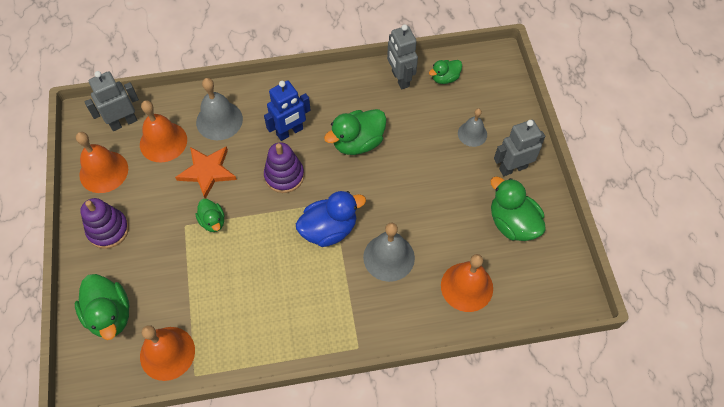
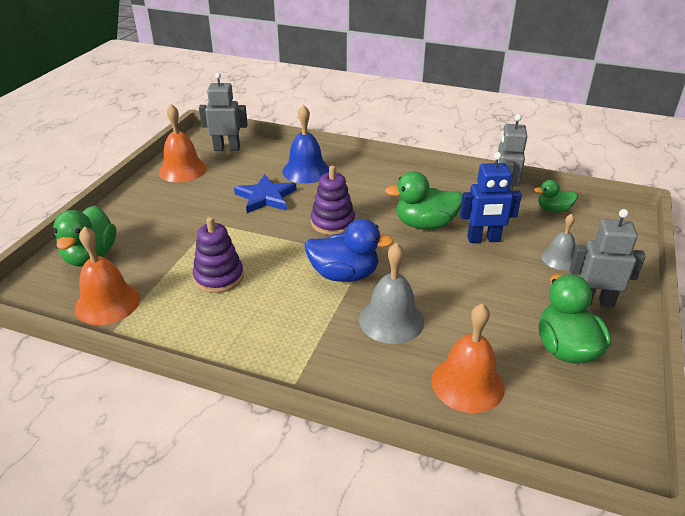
camera: 30 degrees right, 25 degrees down
purple stacking toy [80,198,129,249] -> purple stacking toy moved to [193,217,244,293]
orange bell [140,100,187,163] -> none
orange star [175,146,237,199] -> blue star [234,174,297,213]
green duck [195,199,225,232] -> none
grey bell [196,78,243,140] -> blue bell [282,105,329,183]
blue robot [264,81,311,141] -> blue robot moved to [460,152,522,243]

